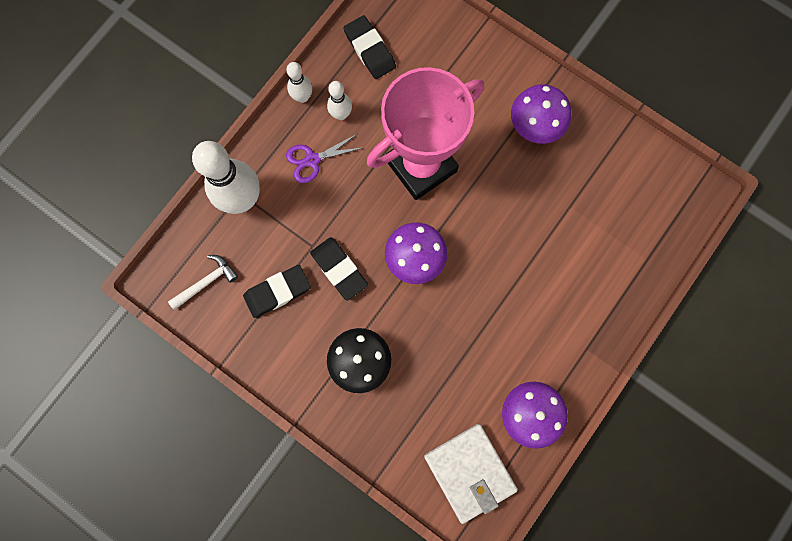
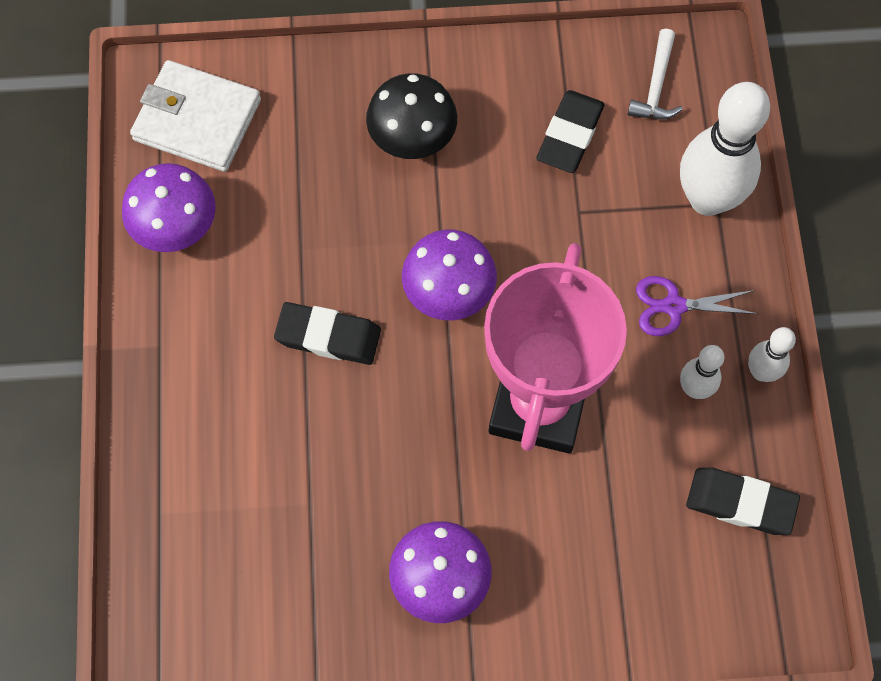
camera: 140 degrees right, 10 degrees down
purple scissors [286,134,362,183] -> purple scissors turned 120 degrees counterclockwise [636,276,758,336]
black eraser [310,237,368,301] -> black eraser moved to [274,302,381,365]

